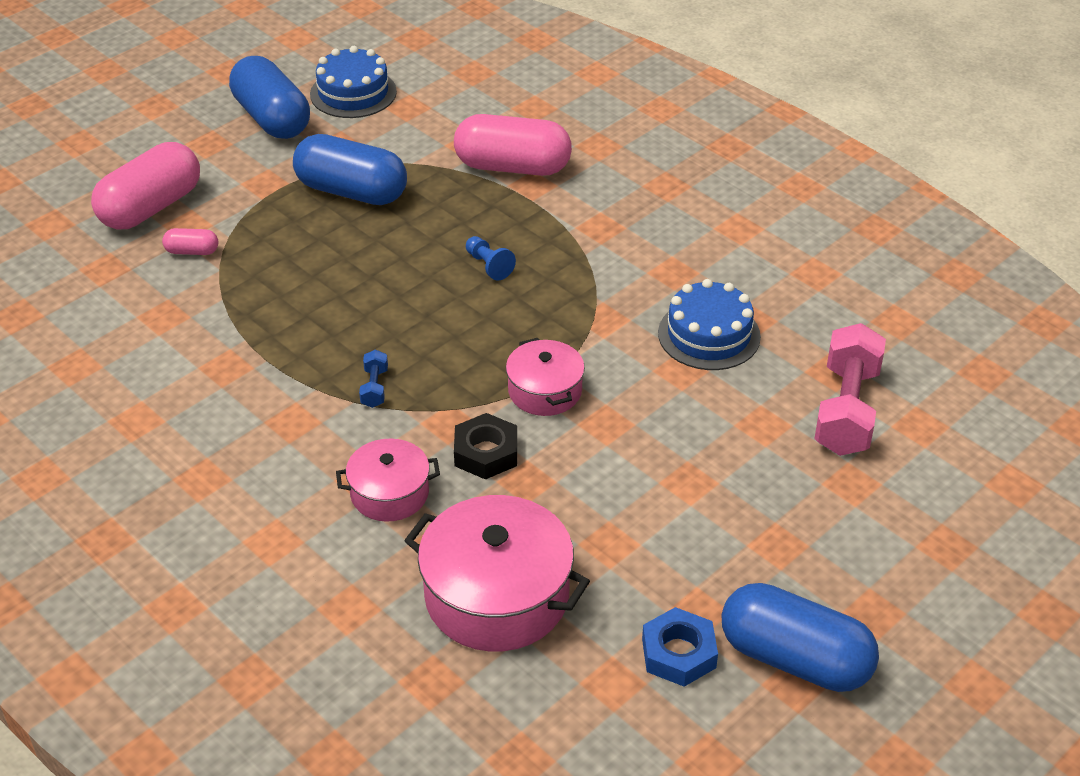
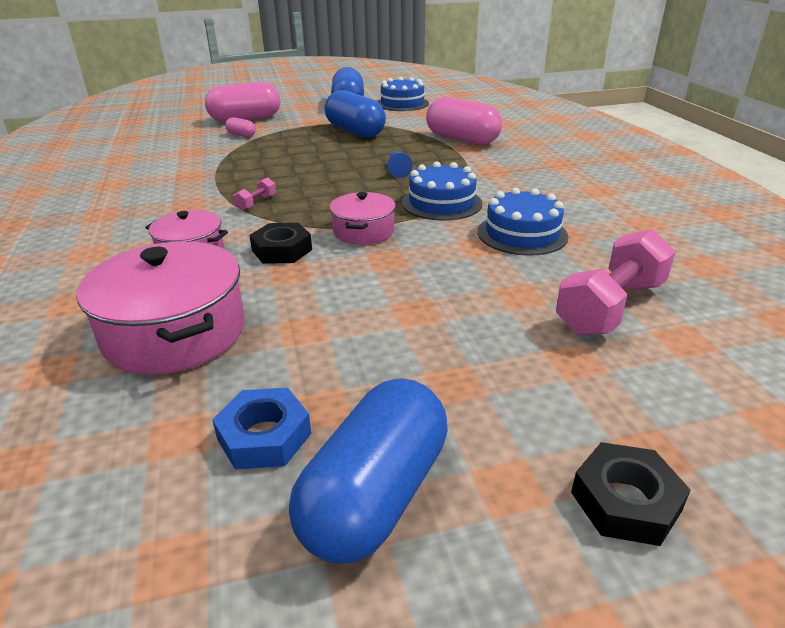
camera: 30 degrees right, 10 degrees down
blue dumbbell [359,349,388,408] -> pink dumbbell [233,177,276,211]
blue capsule [722,583,879,692] -> blue capsule turned 60 degrees clockwise [289,378,448,564]
none -> blue cake [402,161,482,221]
none -> black nut [571,442,691,546]

